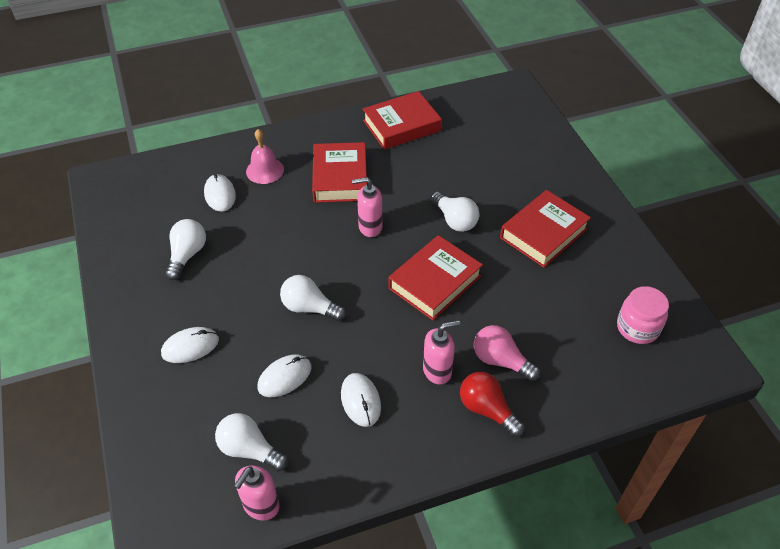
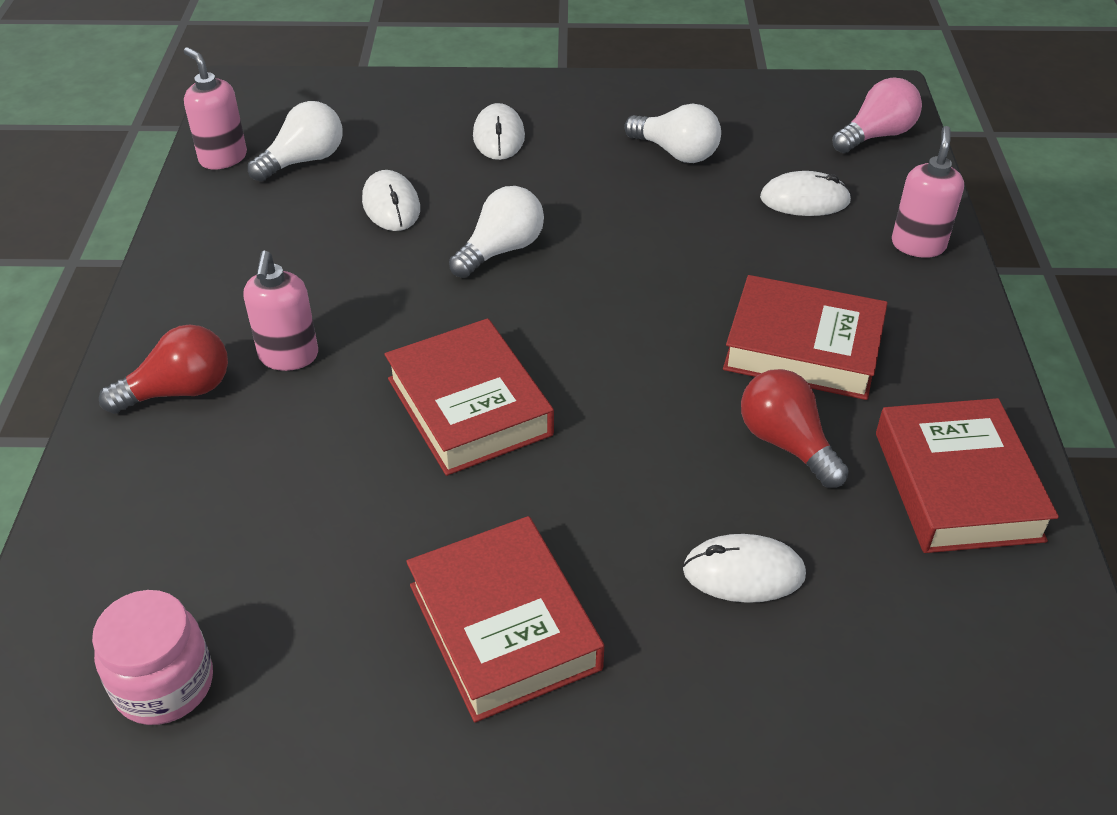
camera: 110 degrees right, 5 degrees down
pink bell [246,129,284,184] -> none
white mouse [341,373,381,427] -> white mouse moved to [683,534,806,603]
pink soap dispenser [352,177,383,237] -> pink soap dispenser moved to [892,126,964,258]
white light bulb [430,192,479,232] -> none
pink light bulb [474,325,540,381] -> pink light bulb moved to [832,78,922,153]
none -> red light bulb [741,369,849,488]

